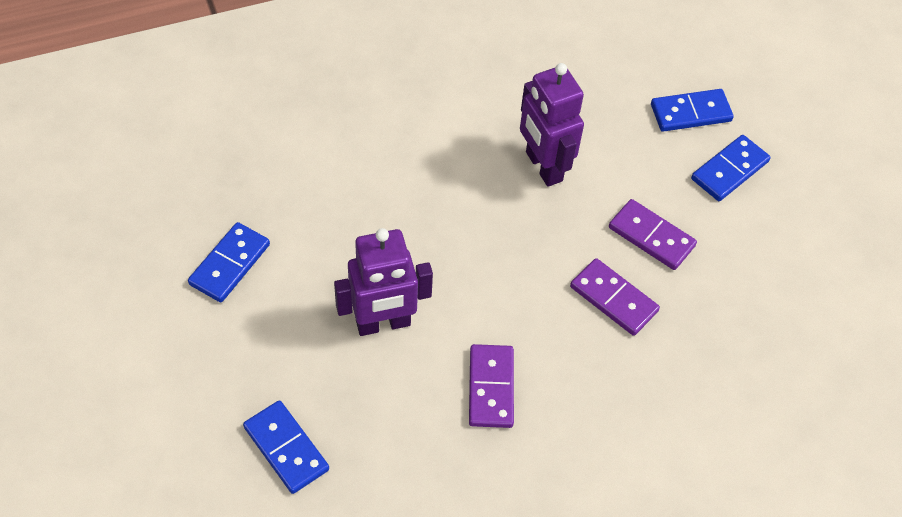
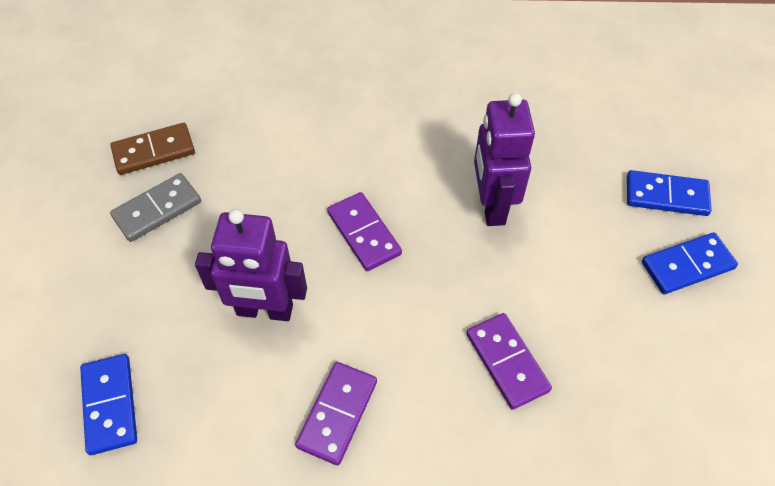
camera: 25 degrees right, 0 degrees up
blue domino [188,222,270,303] -> grey domino [110,173,201,242]
purple domino [609,199,697,270] -> purple domino moved to [327,192,402,271]
none -> brown domino [110,123,195,175]

